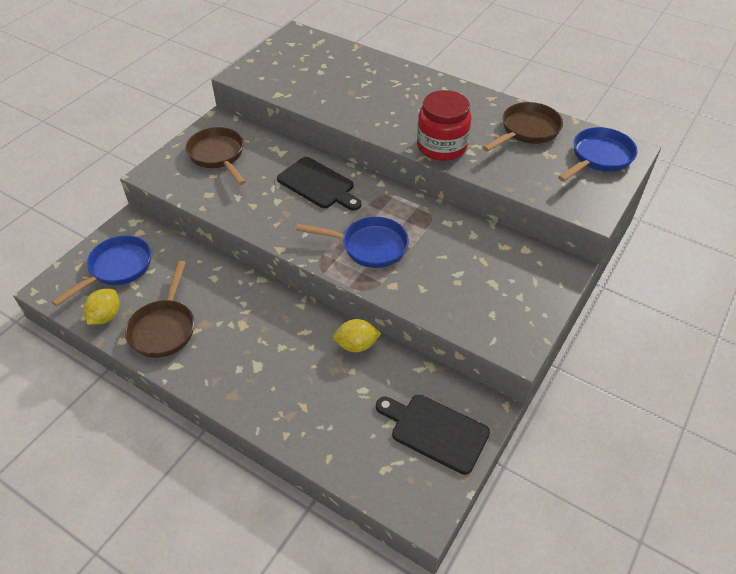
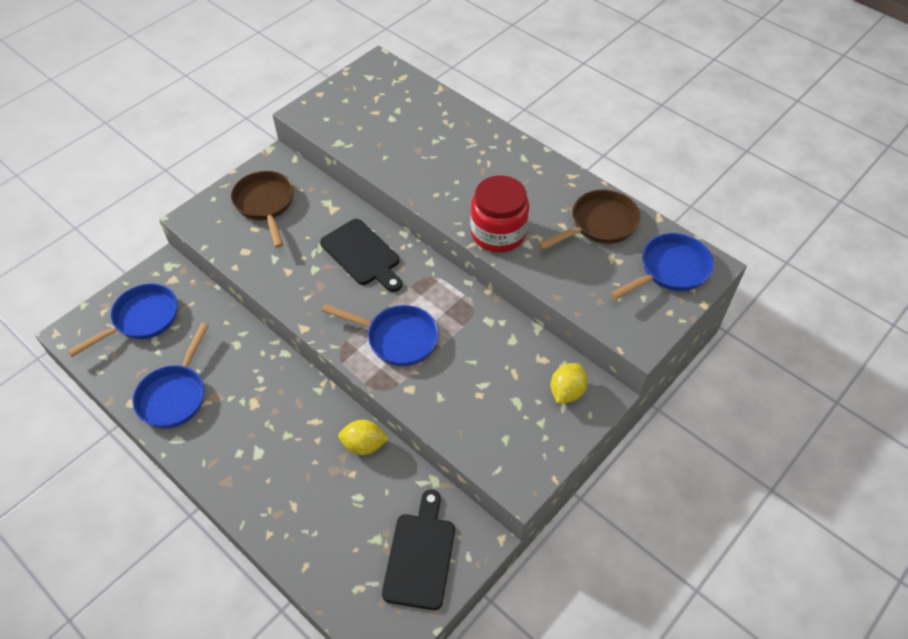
camera: 10 degrees right, 5 degrees up
yellow lemon [83,289,120,325] -> yellow lemon moved to [551,363,588,403]
brown pan [125,261,194,358] -> blue pan [133,323,209,428]
black cutting board [376,395,490,475] -> black cutting board turned 60 degrees clockwise [382,490,455,610]

